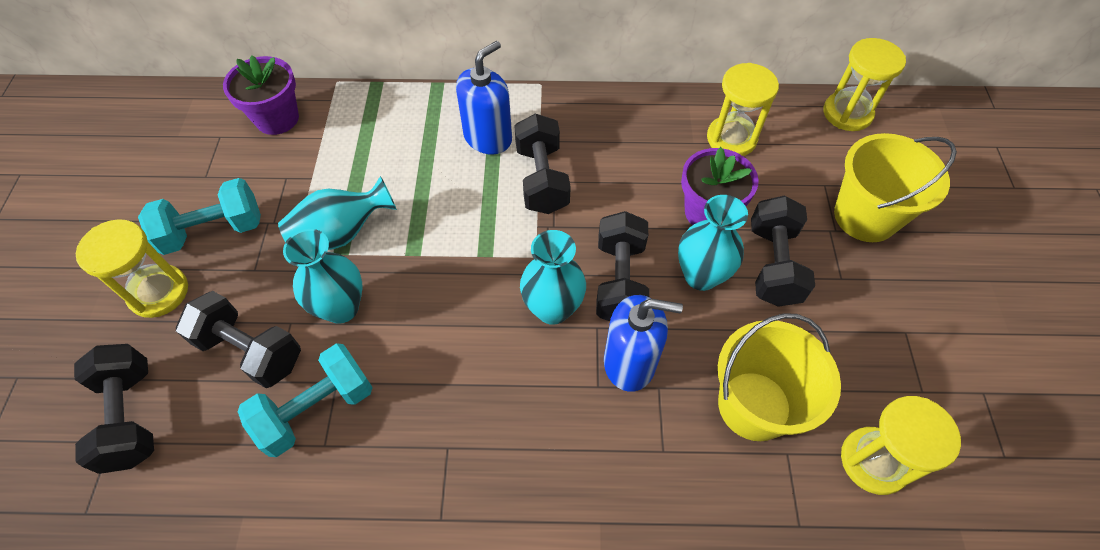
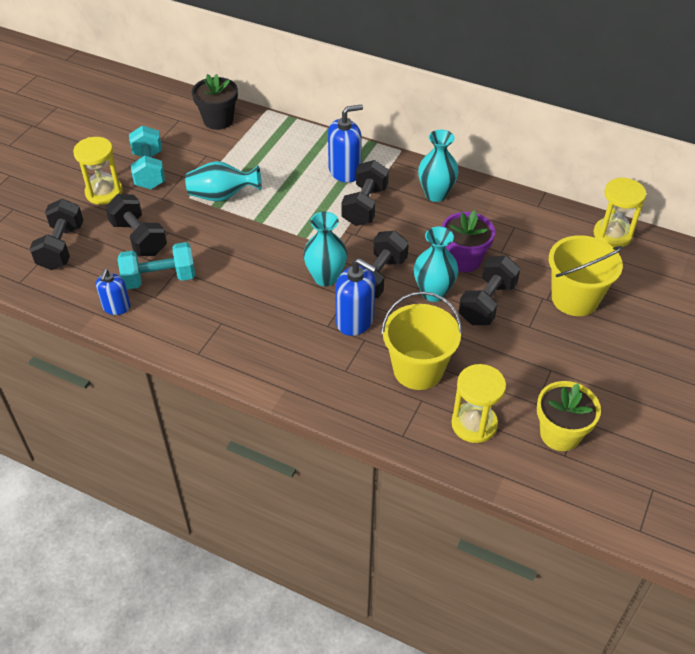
camera: 25 degrees right, 10 degrees down
turquoise dumbbell [138,178,261,255] -> turquoise dumbbell turned 75 degrees clockwise [129,125,165,189]
purple flower pot [223,55,299,135] -> black flower pot [192,74,238,130]
turquoise vase [283,229,363,324] -> turquoise vase moved to [418,130,459,202]
yellow hourglass [707,63,779,156] -> none
none -> blue soap dispenser [96,269,131,315]
none -> yellow flower pot [537,381,601,451]

